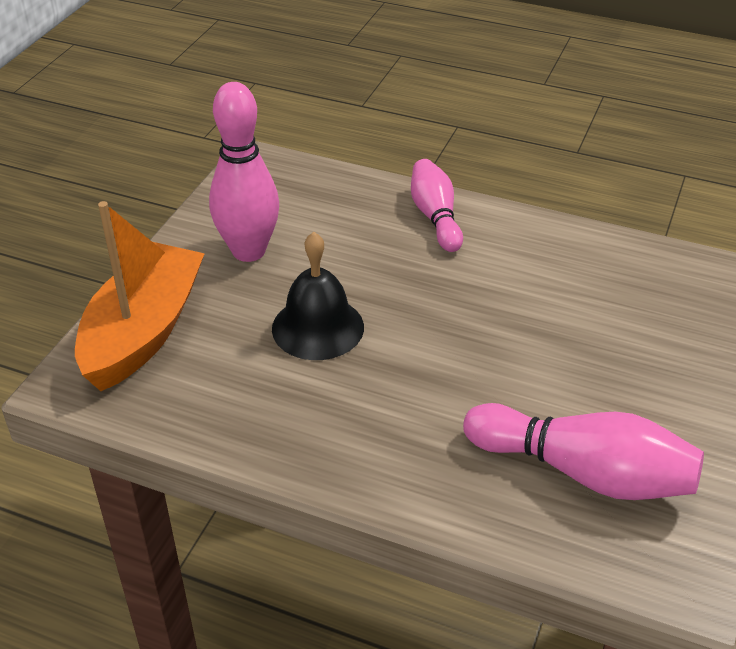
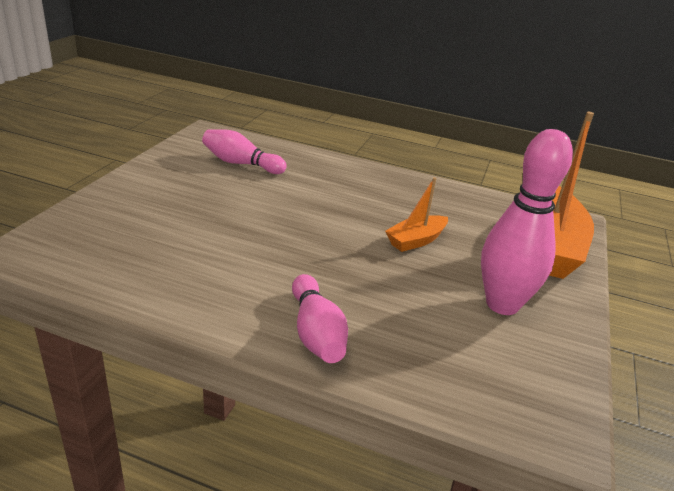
camera: 175 degrees right, 10 degrees down
black bell [272,232,364,360] -> orange boat [385,177,448,252]
pink bowling pin [463,403,704,500] -> pink bowling pin [202,129,287,174], size x0.65

